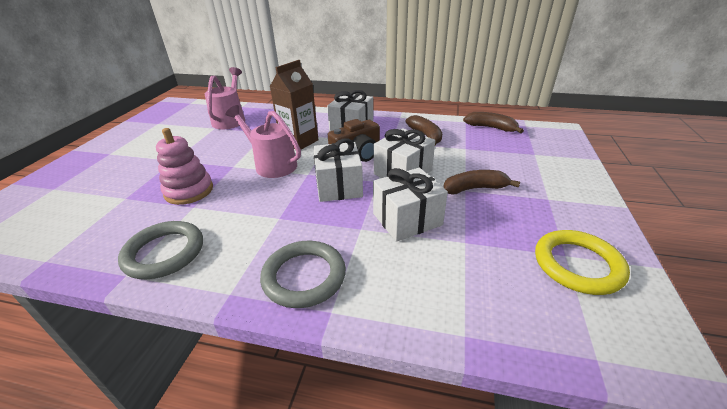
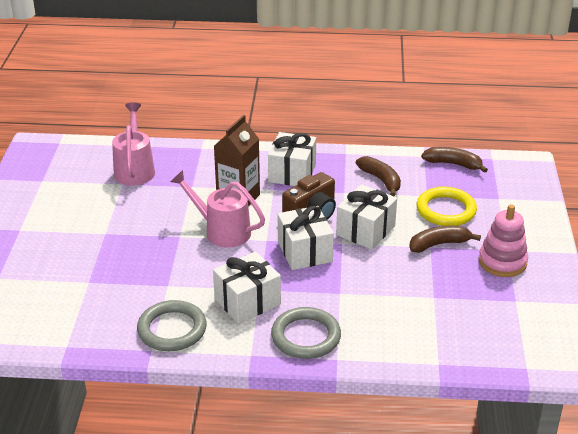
camera: 10 degrees left, 0 degrees up
pink stacking toy [156,128,213,205] -> pink stacking toy moved to [479,205,528,277]
white gift [373,168,448,242] -> white gift moved to [213,251,281,324]
yellow ring [535,230,630,295] -> yellow ring moved to [417,187,477,226]

